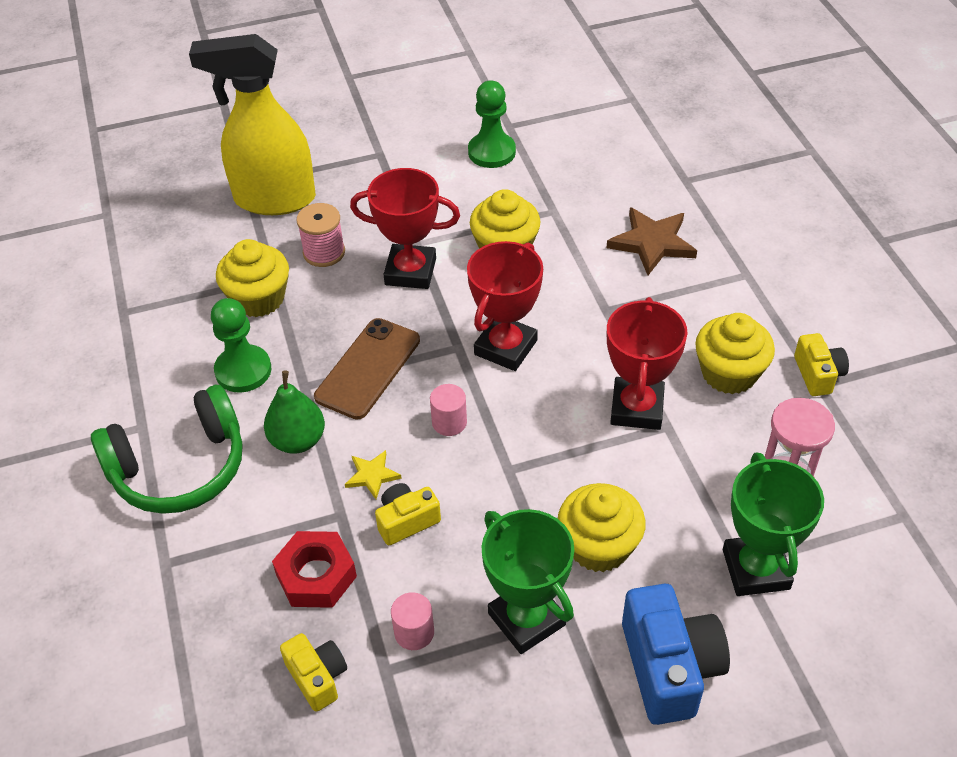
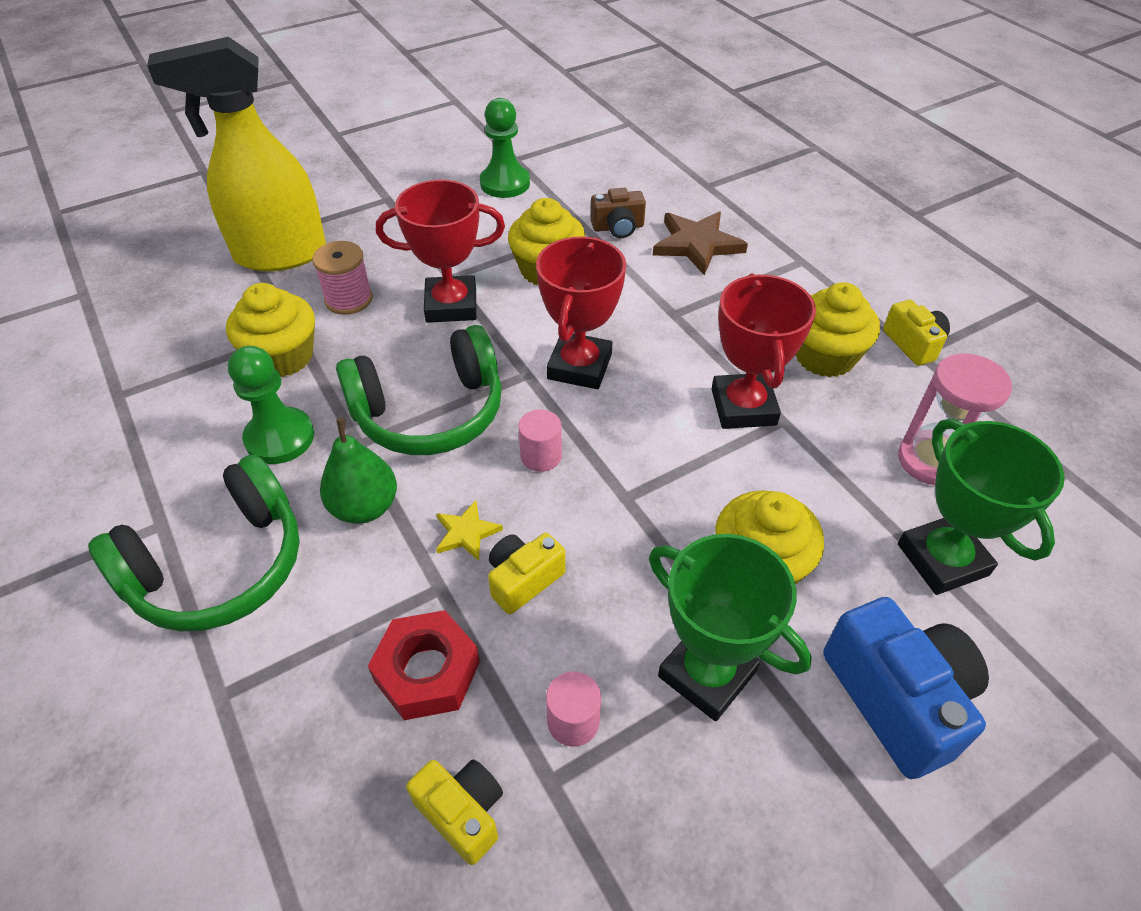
camera: 15 degrees left, 0 degrees up
brown phone [314,318,420,420] -> green headphones [336,325,502,455]
none -> brown camera [591,188,646,238]

